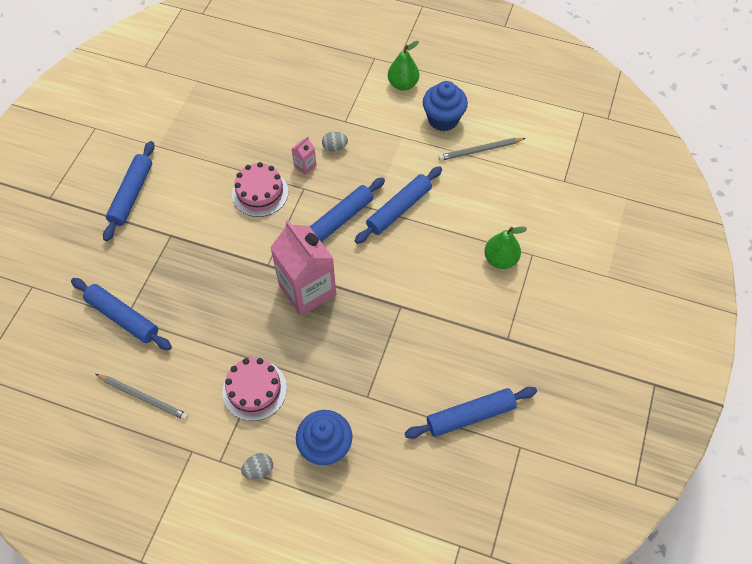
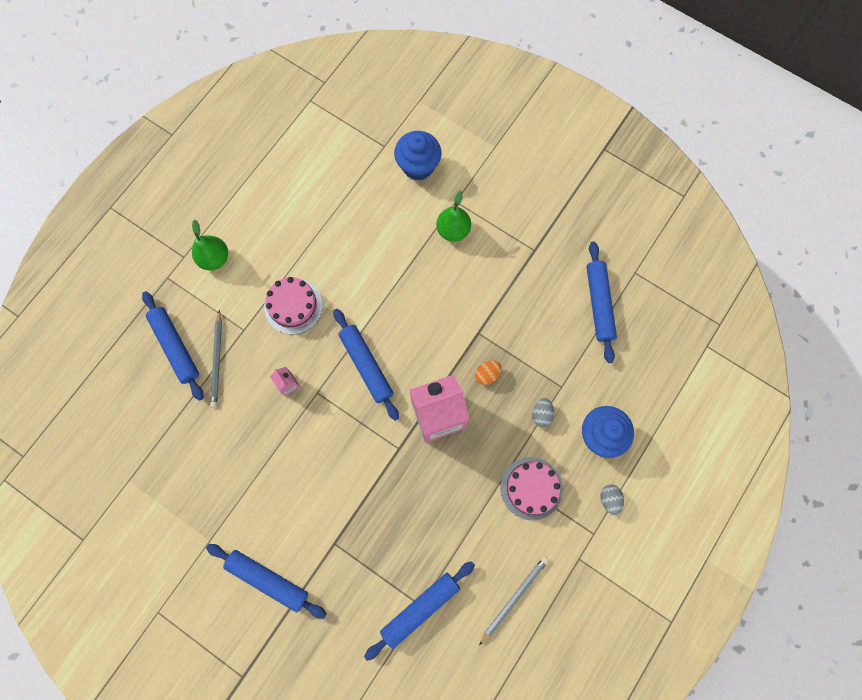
camera: 75 degrees left, 15 degrees up
pink cake [232,162,288,217] -> pink cake moved to [264,277,323,334]
grey egg [322,132,348,152] -> grey egg moved to [532,398,554,427]
blue rolling pin [354,166,442,244] -> blue rolling pin moved to [142,291,203,401]
blue cupcake [423,81,468,131] -> blue cupcake moved to [394,131,441,181]
grey pencil [438,138,526,161] -> grey pencil moved to [210,310,222,408]
none -> orange egg [475,361,502,385]

